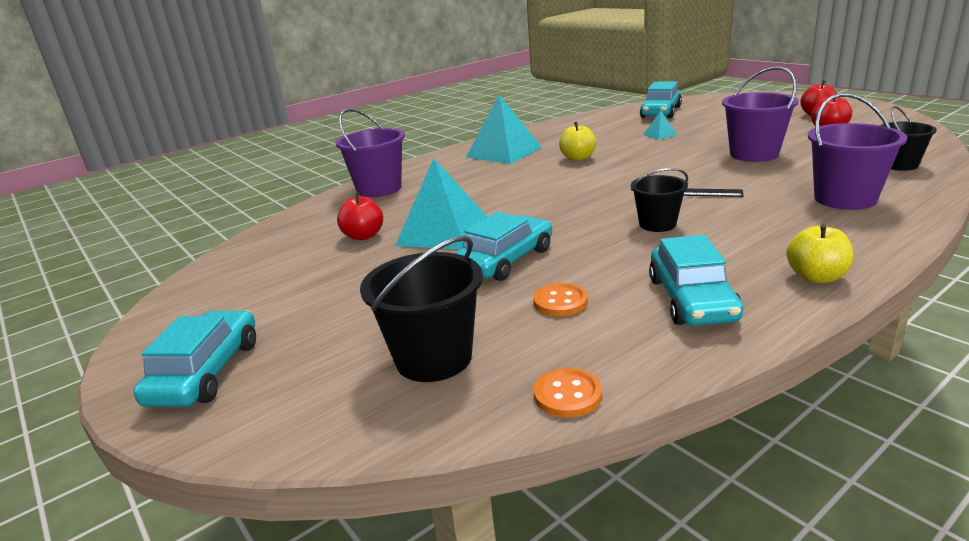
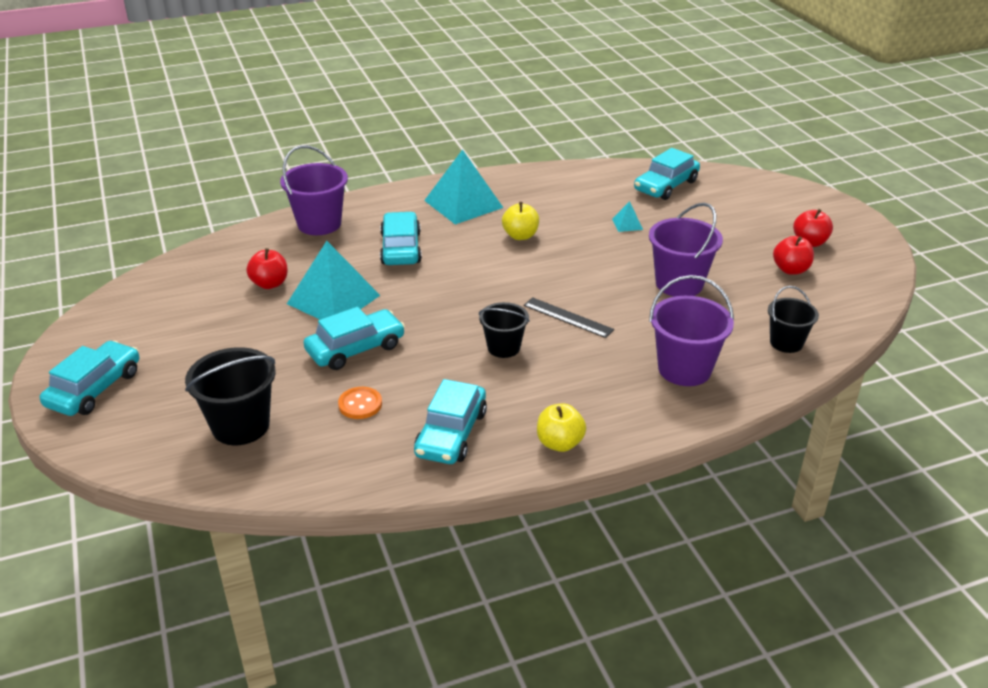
camera: 15 degrees right, 10 degrees up
orange button [533,368,602,418] -> none
none -> turquoise car [380,212,422,265]

